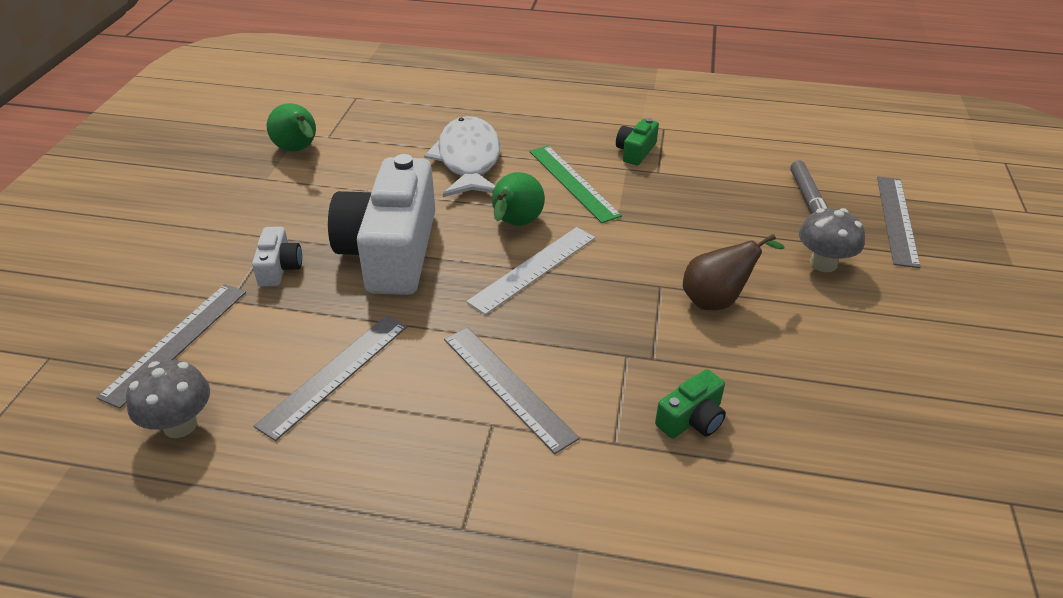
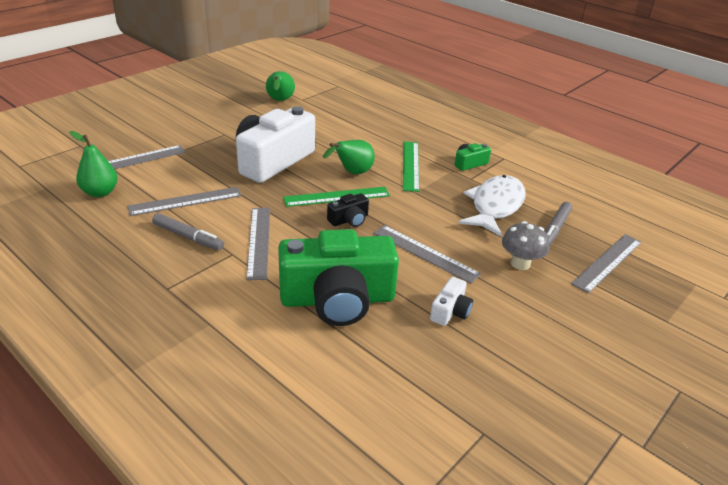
camera: 30 degrees right, 5 degrees down
grey mushroom [126,360,210,438] -> green pear [70,131,118,197]
white camera [252,227,302,287] -> white camera moved to [430,277,473,326]
white fish [424,116,500,197] -> white fish moved to [458,175,526,237]
white ruler [466,227,595,315] -> green ruler [283,187,390,207]
green camera [655,369,726,438] -> green camera [278,229,399,326], size x2.35
brown pear [683,234,785,310] -> grey ruler [373,225,481,284]
none -> grey marker [152,213,224,250]
none -> black camera [327,193,369,227]

